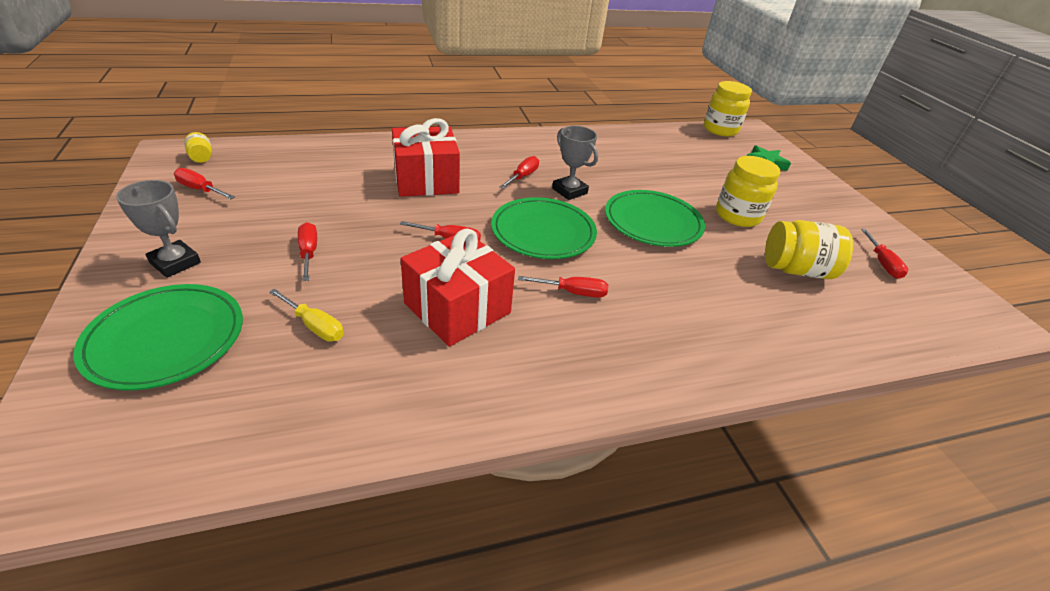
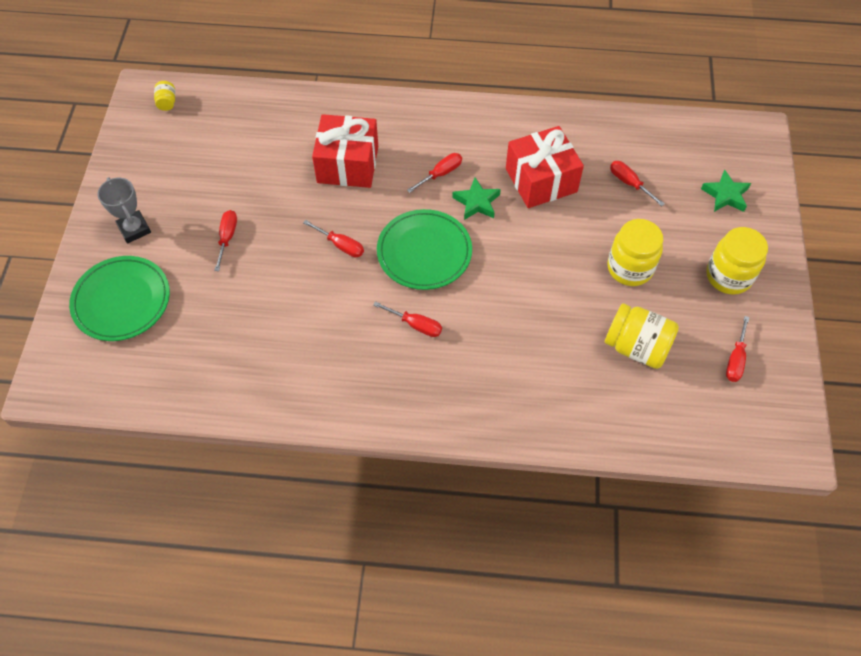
camera: 25 degrees right, 20 degrees up
red screwdriver [174,168,235,199] -> red screwdriver moved to [610,161,665,206]
yellow screwdriver [269,289,344,341] -> none
red gift [401,228,515,347] -> red gift moved to [506,126,584,208]
grey trophy [552,126,598,200] -> green star [452,177,501,220]
green plate [605,190,705,247] -> none
yellow jar [704,81,752,137] -> yellow jar moved to [706,227,768,295]

